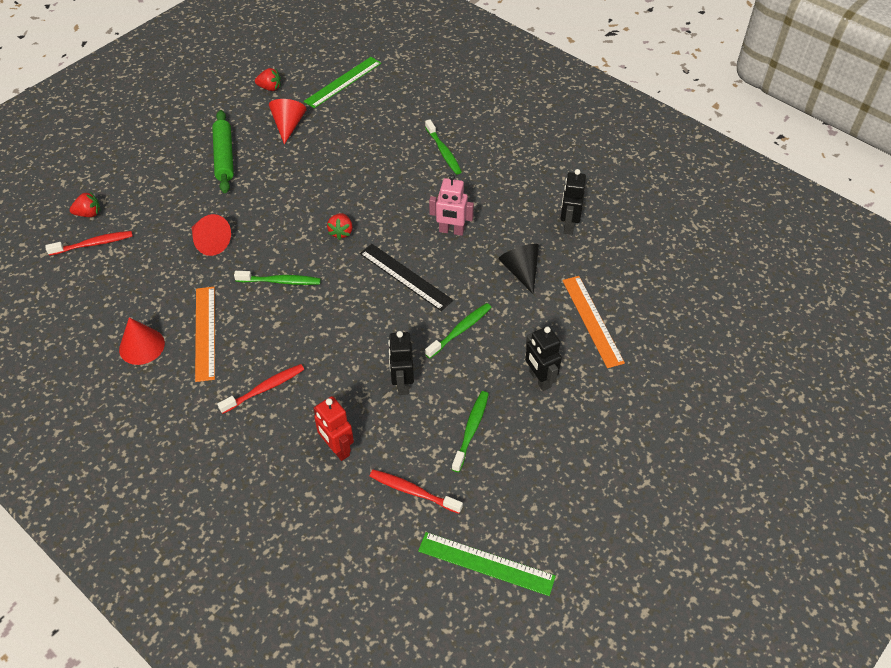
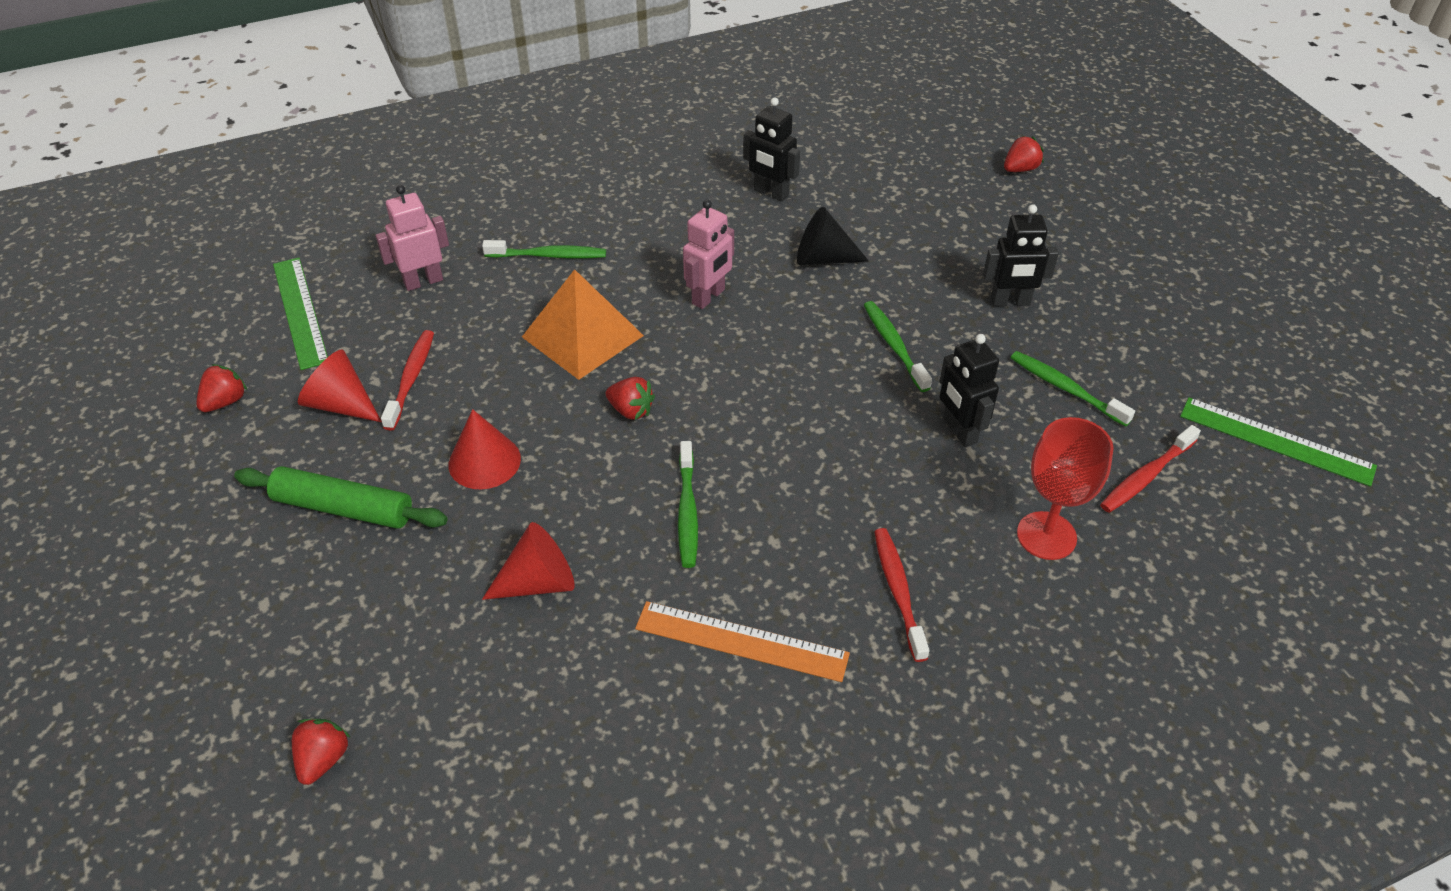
camera: 65 degrees left, 5 degrees down
red toothbrush [45,231,133,256] -> red toothbrush moved to [381,330,434,431]
red cone [119,317,165,365] -> red cone moved to [449,409,521,490]
green toothbrush [234,271,321,285] -> green toothbrush turned 150 degrees clockwise [678,441,698,568]
red robot [314,396,354,461] -> red goblet [1017,417,1114,560]
black ruler [360,244,453,311] -> none
black robot [388,331,414,395] -> black robot turned 45 degrees clockwise [939,334,999,447]
green ruler [418,532,556,596] -> green ruler turned 75 degrees clockwise [1180,397,1377,487]
orange ruler [562,276,625,368] -> none
none -> pink robot [375,185,449,291]
none -> orange pyramid [522,269,644,380]
none -> red strawberry [1004,136,1044,172]

